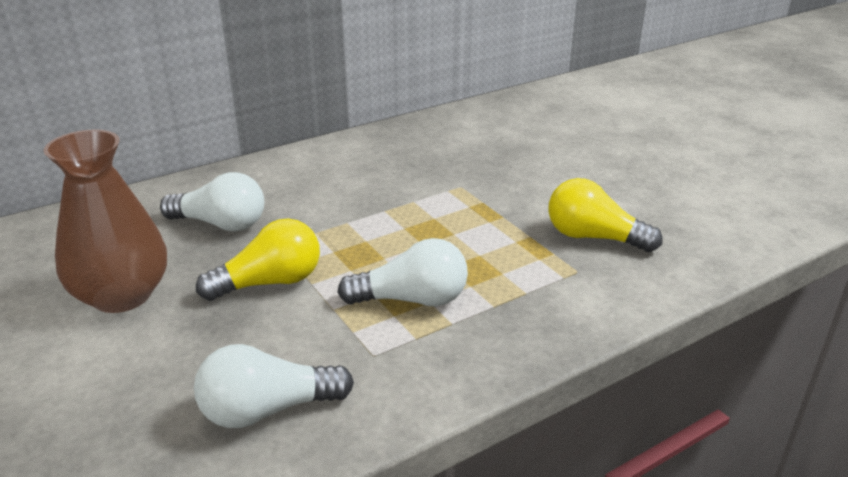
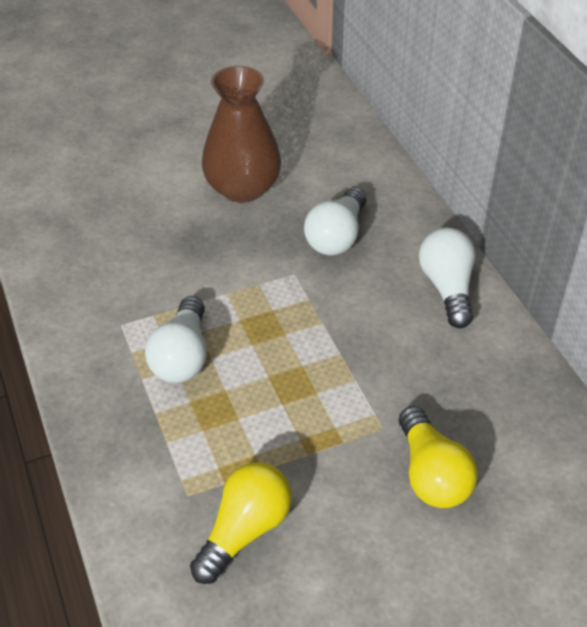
camera: 100 degrees right, 15 degrees up
white light bulb [194,344,354,428] -> white light bulb moved to [419,228,476,328]
yellow light bulb [196,219,320,301] -> yellow light bulb moved to [399,406,478,508]

